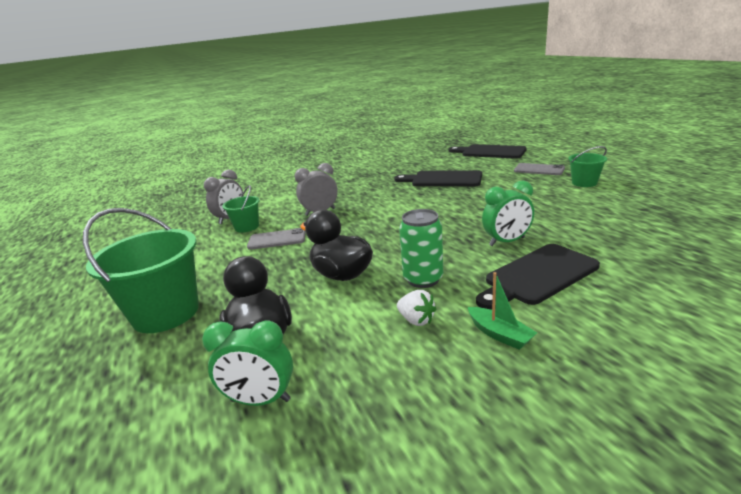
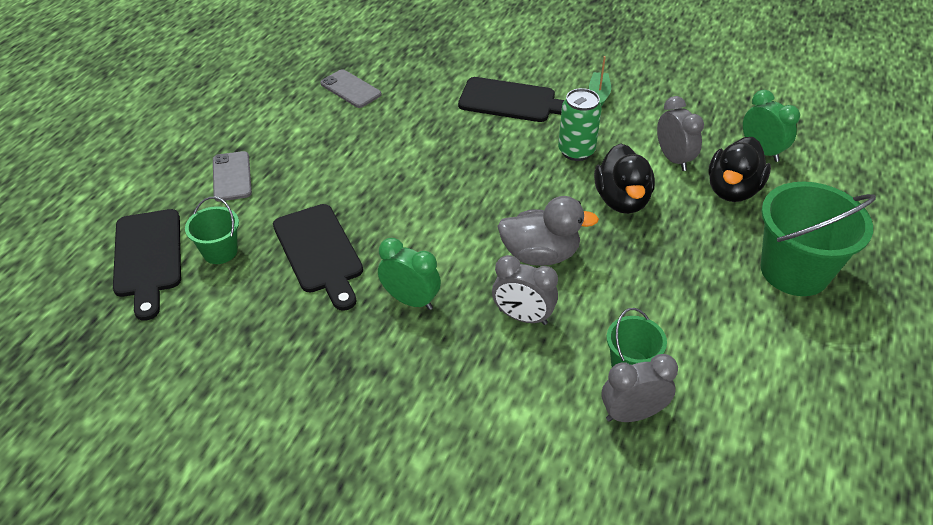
camera: 135 degrees left, 20 degrees up
grey phone [247,228,306,250] -> grey phone moved to [320,69,382,108]
white strawberry [397,290,436,326] -> none
green clock [482,181,534,246] -> green clock moved to [378,238,441,310]
green bucket [568,146,607,187] -> green bucket moved to [185,197,239,264]
none -> grey duck [497,196,599,266]
none -> grey clock [657,96,704,171]

